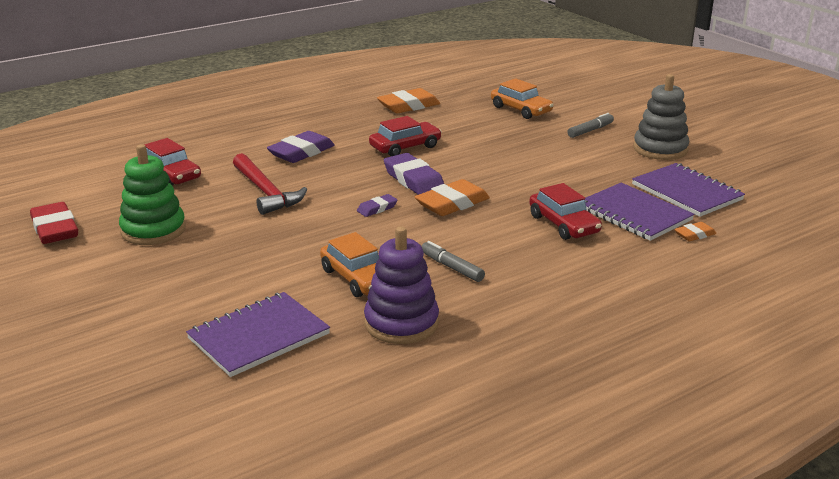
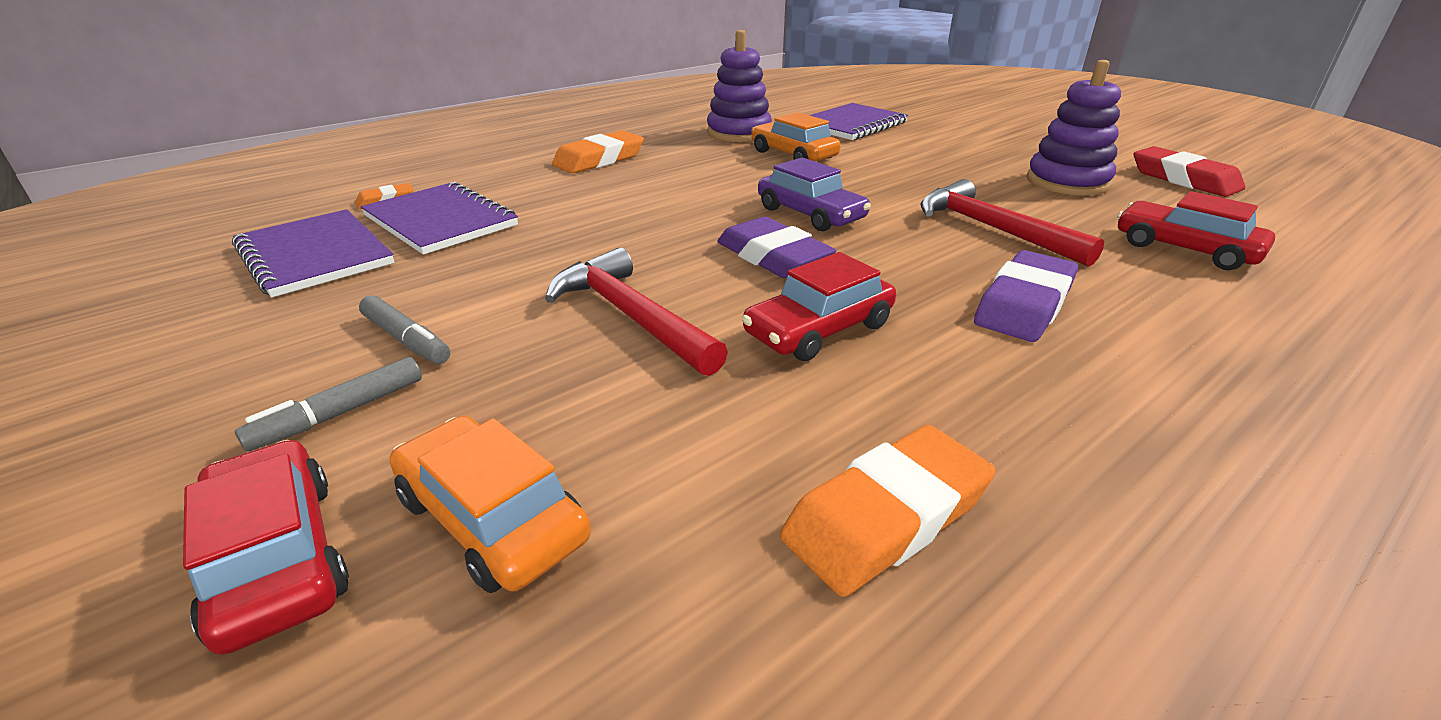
camera: 175 degrees right, 5 degrees up
green stacking toy [119,144,186,245] -> purple stacking toy [1027,60,1121,196]
purple eraser [357,194,397,217] -> purple car [758,157,871,231]
orange eraser [415,179,490,216] -> orange eraser moved to [552,130,644,174]
grey marker [422,241,485,282] -> grey marker moved to [359,295,450,364]
red car [529,183,602,240] -> red car moved to [183,440,349,655]
grey stacking toy [634,74,689,160] -> none
none -> red hammer [545,247,728,376]

